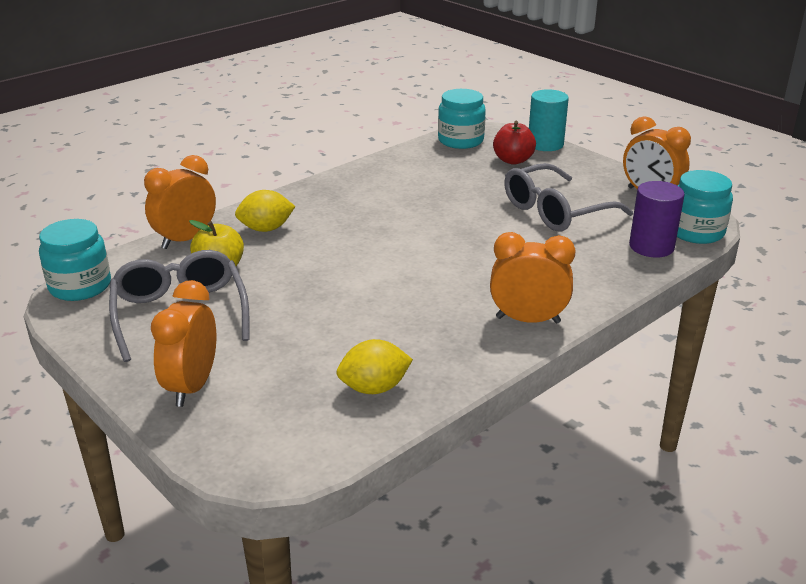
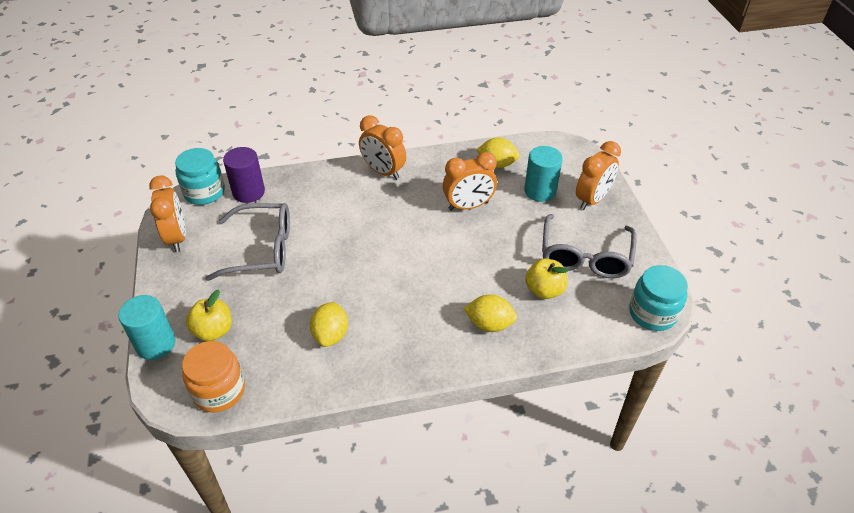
camera: 150 degrees left, 15 degrees up
orange clock [144,155,216,249] -> orange clock moved to [443,152,497,211]
turquoise jar [438,89,486,149] -> orange jar [182,341,245,412]
red apple [493,121,536,165] -> yellow apple [186,290,232,341]
none -> yellow lemon [310,302,348,347]
none -> turquoise cylinder [524,146,563,202]

